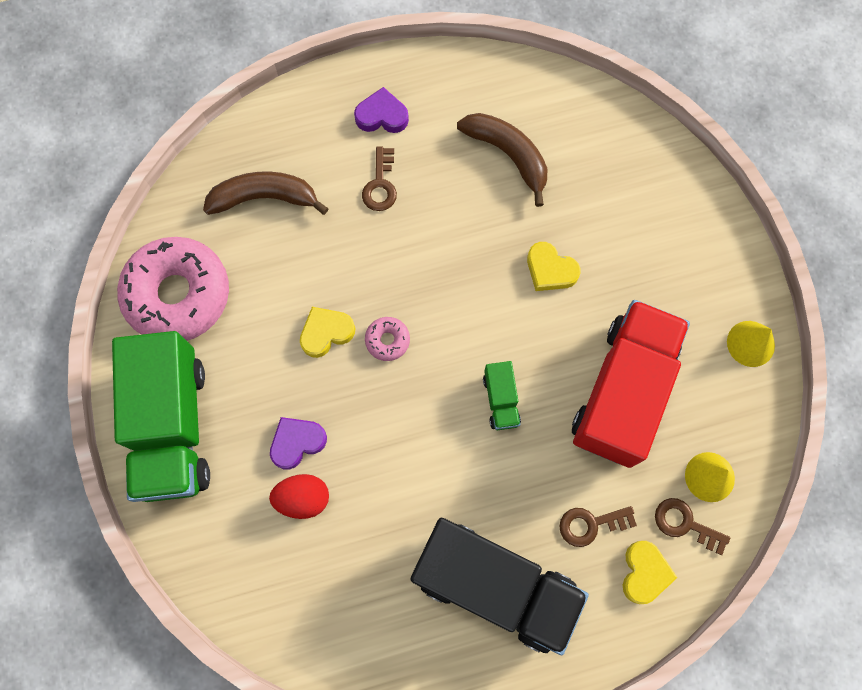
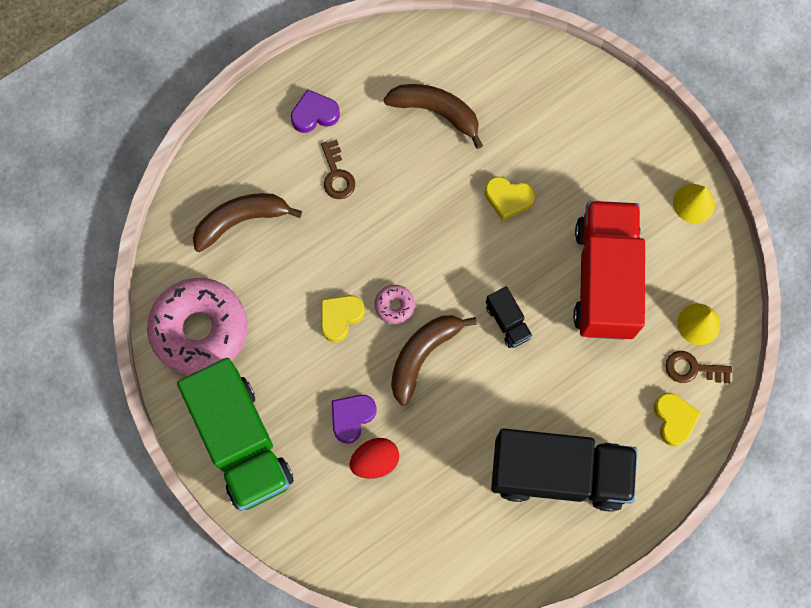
camera: 20 degrees left, 0 degrees up
green truck [483,361,521,430] -> black truck [486,286,533,348]
brown key [559,506,637,547] -> none
none -> brown banana [391,315,477,406]

